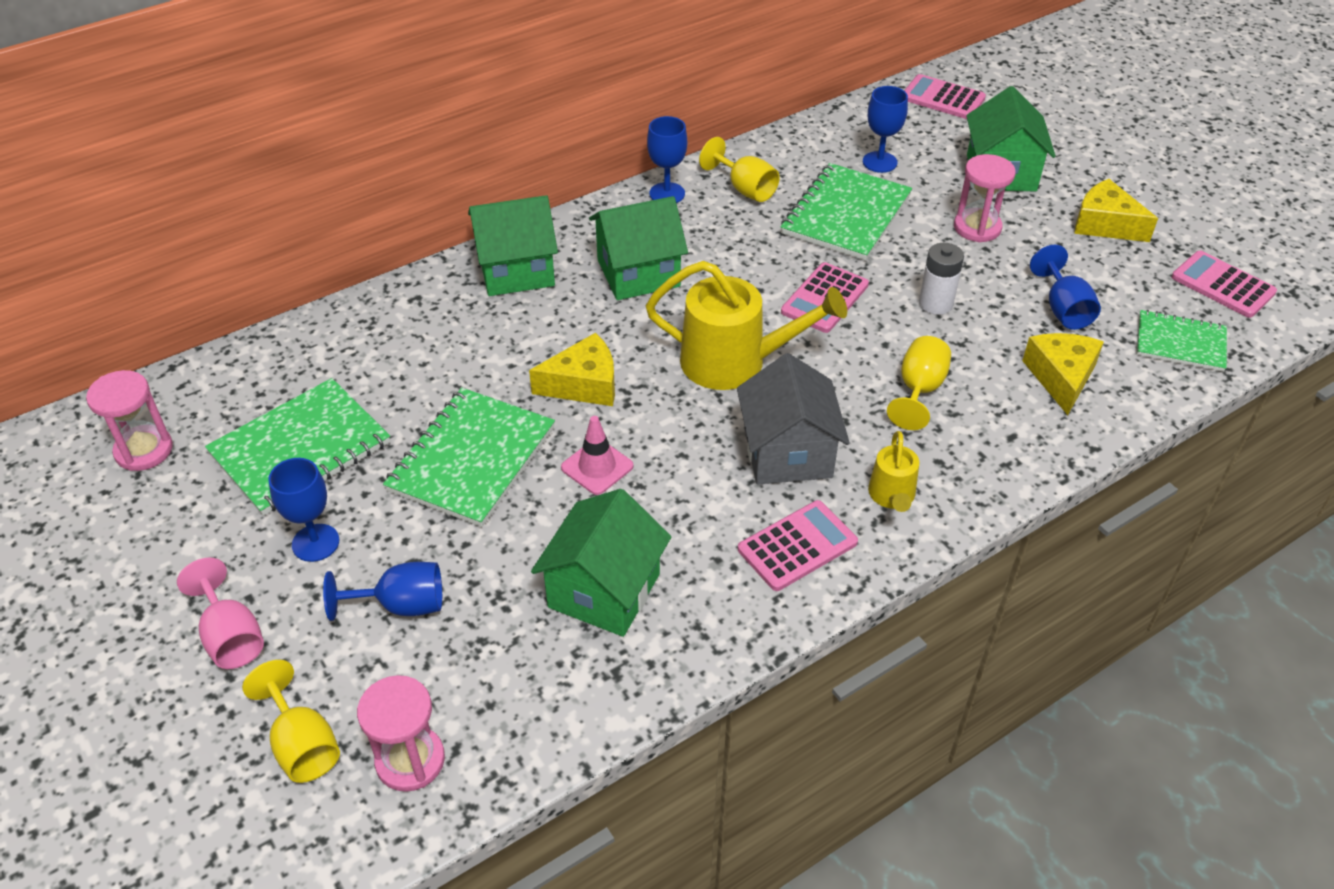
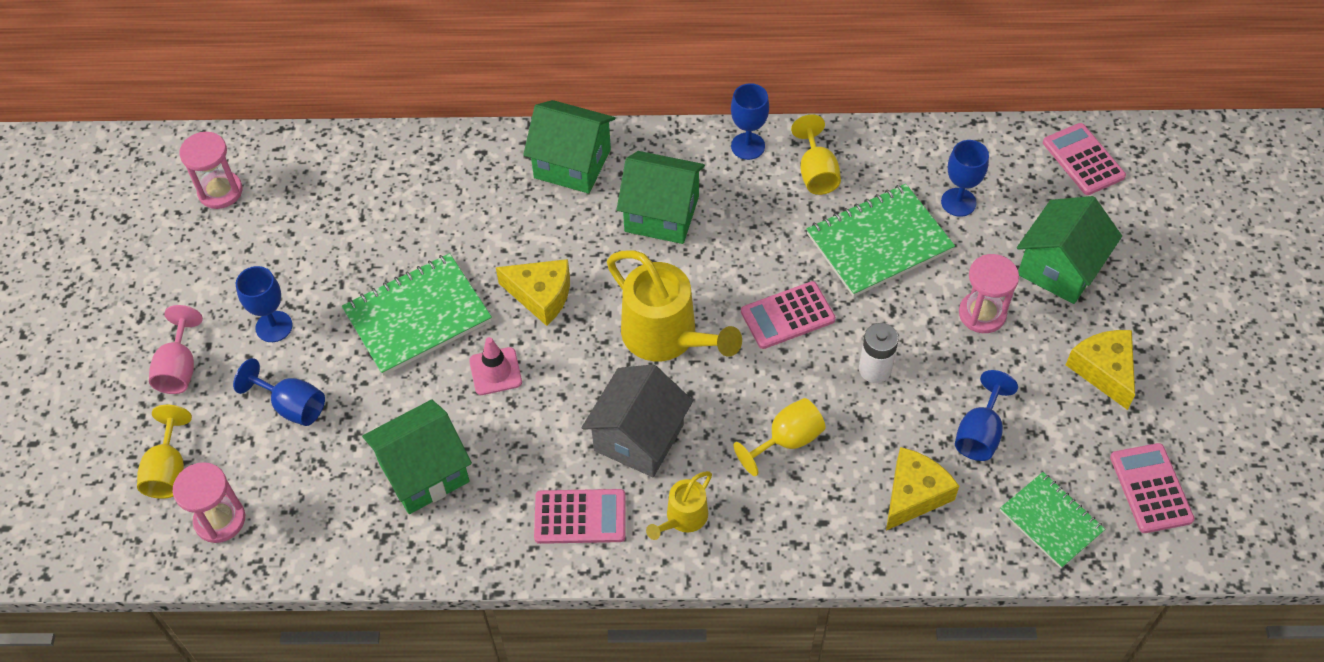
camera: 35 degrees right, 10 degrees up
green notebook [205,378,390,516] -> none

